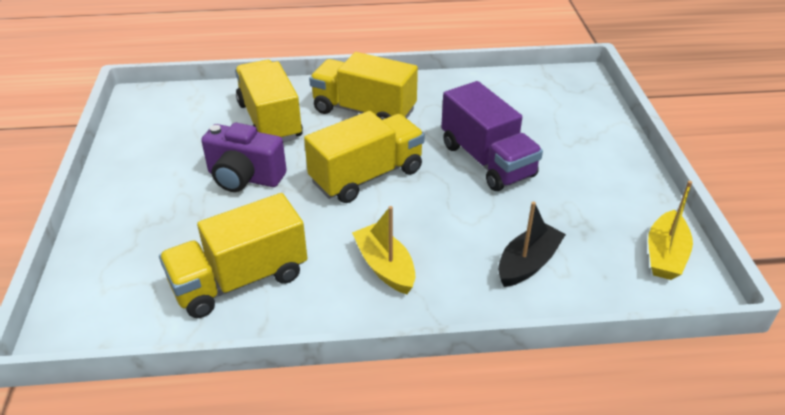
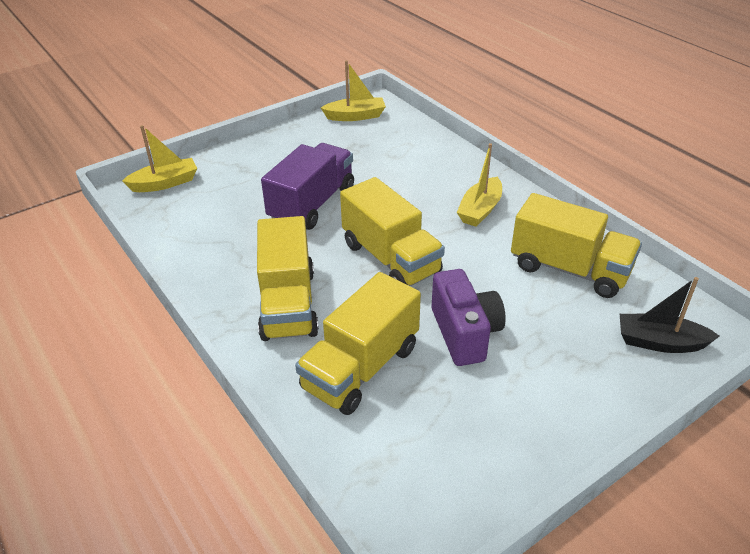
camera: 120 degrees left, 0 degrees up
yellow truck [304,111,425,203] -> yellow truck turned 150 degrees counterclockwise [340,177,445,286]
black boat [498,202,566,287] -> black boat moved to [620,277,719,353]
none -> yellow boat [122,125,197,192]

